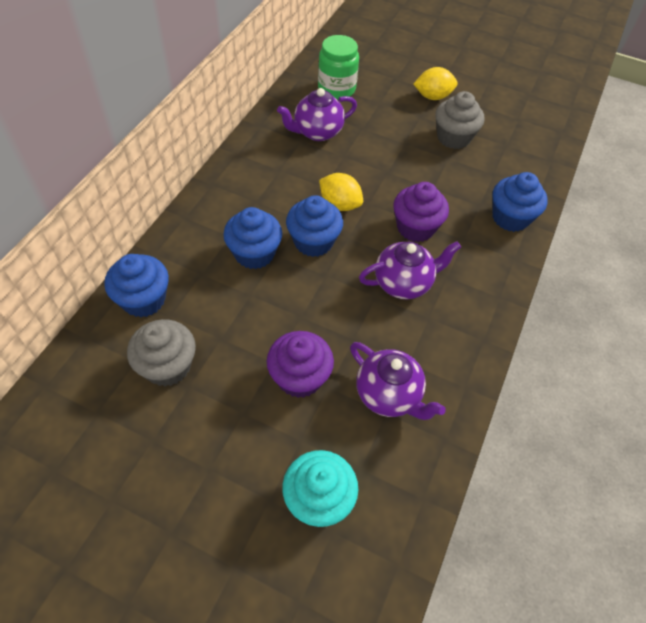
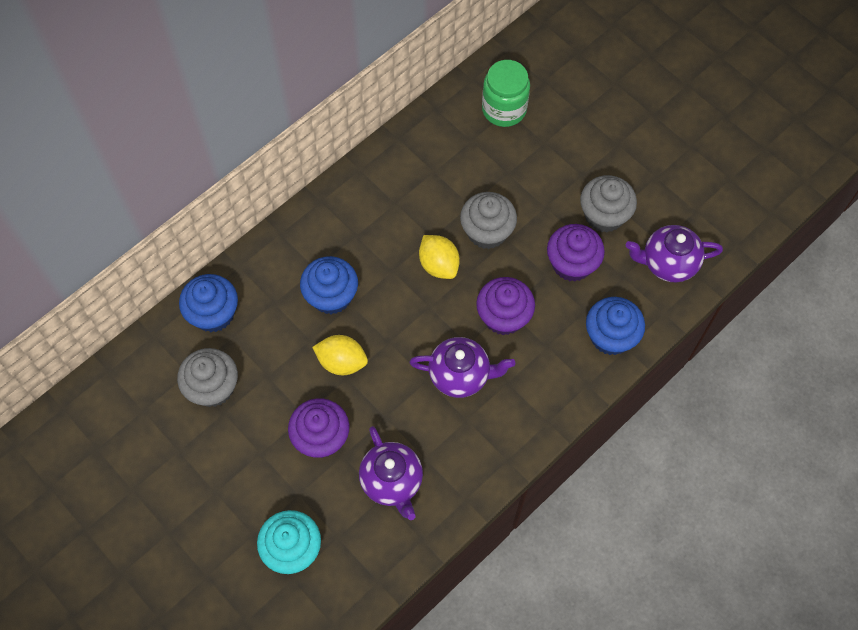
camera: 25 degrees right, 10 degrees up
purple teapot [277,88,357,141] -> purple teapot moved to [626,225,723,282]
blue cupcake [286,195,343,257] -> none
yellow lemon [414,67,458,100] -> yellow lemon moved to [312,335,368,375]
none -> grey cupcake [460,192,517,249]
none -> purple cupcake [547,224,605,282]

